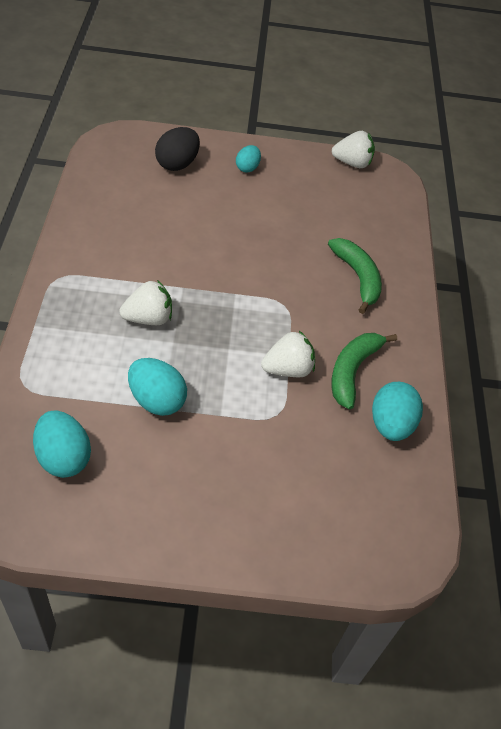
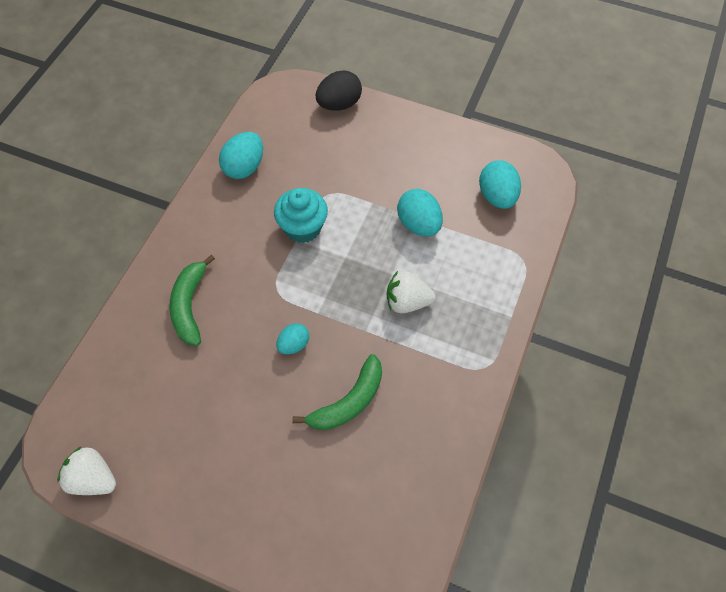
camera: 155 degrees left, 10 degrees up
black egg [155,127,200,171] -> black egg moved to [316,70,362,110]
turquoise egg [236,145,261,173] -> turquoise egg moved to [276,323,309,354]
white strawberry [261,331,315,377] -> turquoise cupcake [274,188,328,243]
green banana [331,333,397,409] -> green banana moved to [292,354,382,430]

